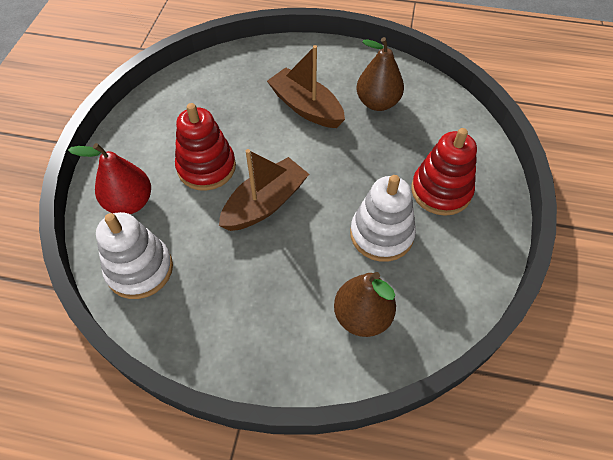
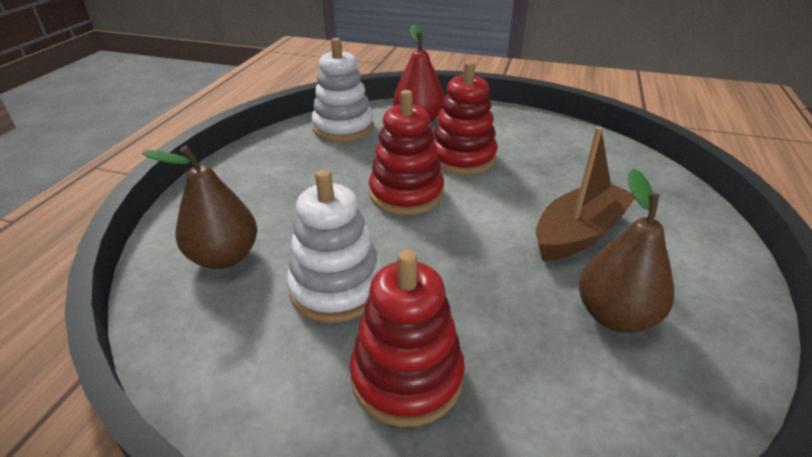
camera: 95 degrees right, 20 degrees down
brown boat [219,149,309,231] -> red stacking toy [369,90,444,215]

